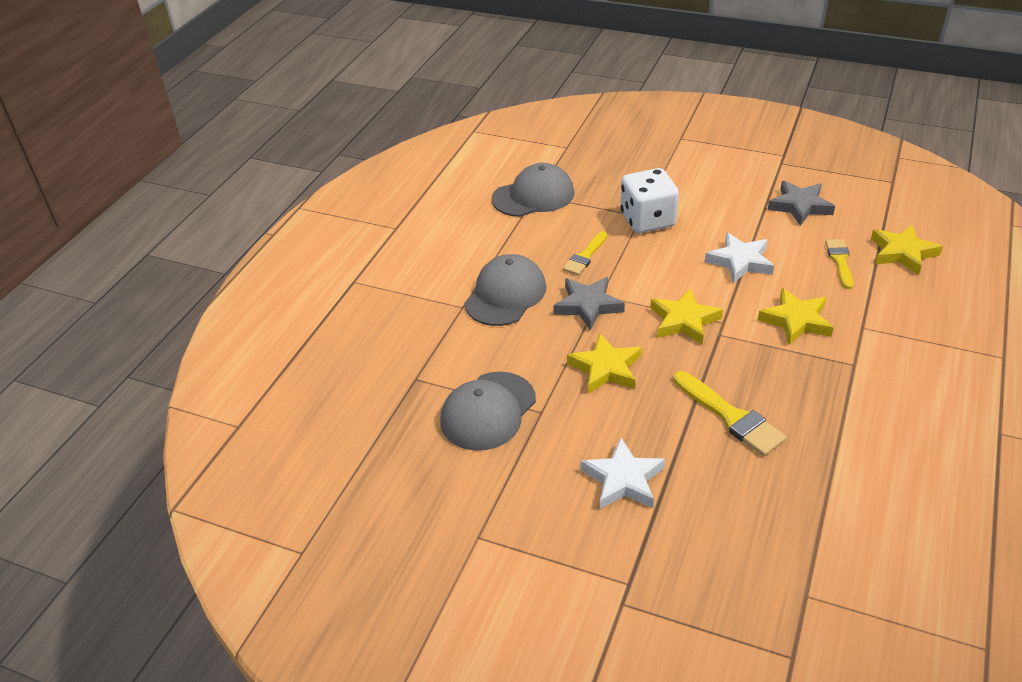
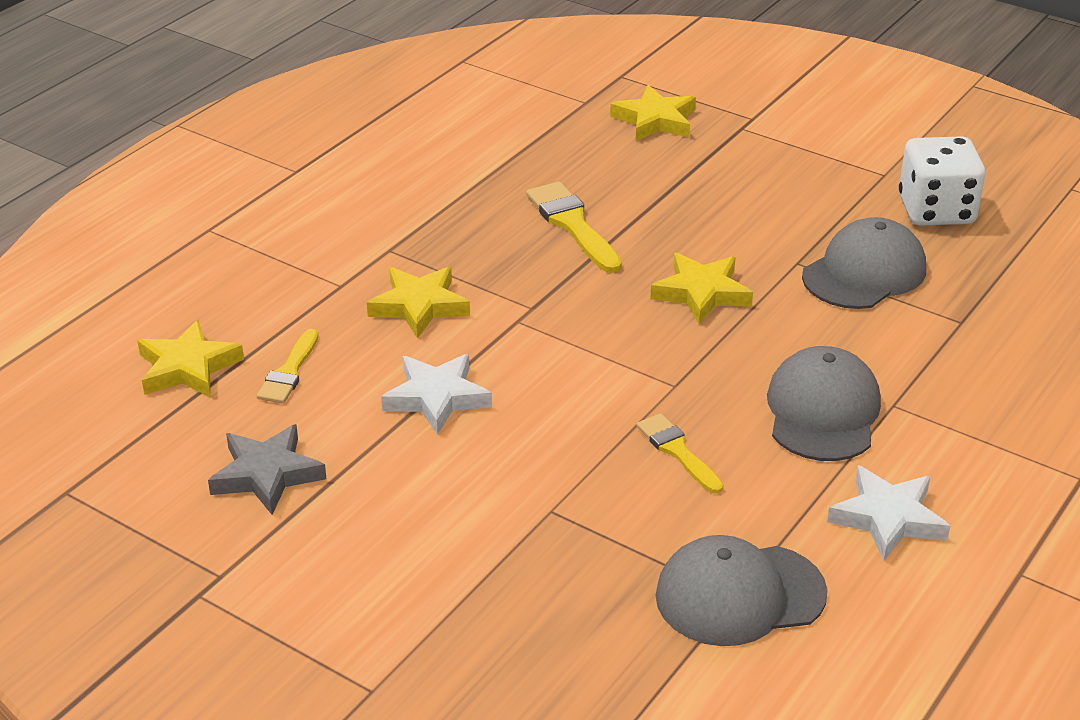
camera: 170 degrees left, 5 degrees down
grey cap [465,254,546,326] -> grey cap turned 150 degrees clockwise [767,346,881,461]
grey star [553,277,625,331] -> none
yellow brush [563,231,607,275] -> yellow brush turned 75 degrees counterclockwise [636,413,723,494]
white star [581,437,665,509] -> white star moved to [827,465,950,561]
white dice [620,168,679,233] -> white dice moved to [899,136,985,226]
yellow star [651,288,723,345] -> yellow star moved to [610,85,696,141]

